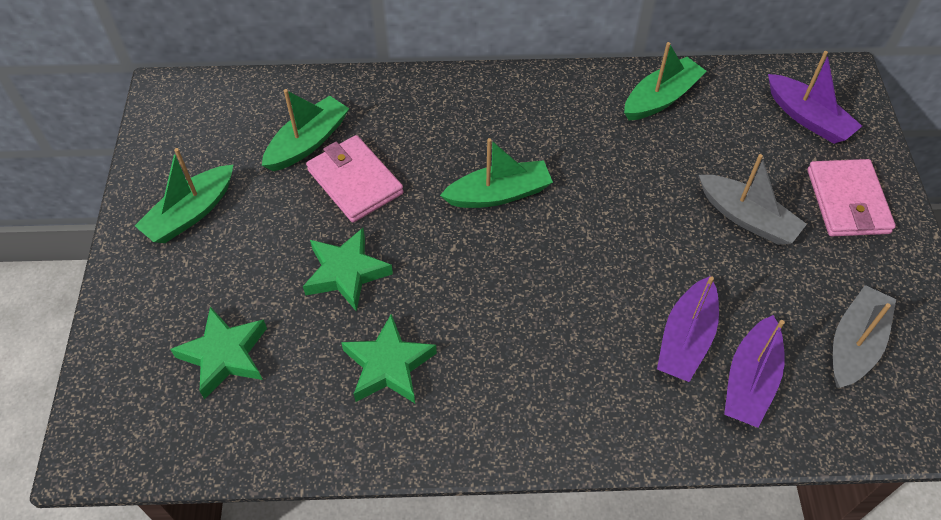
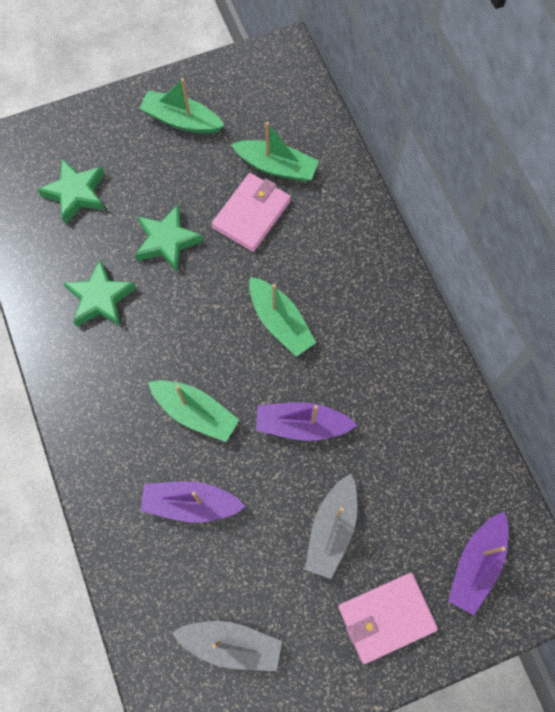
camera: 70 degrees right, 15 degrees up
green boat [624,42,706,121] -> green boat moved to [148,380,239,442]
purple boat [724,315,785,428] -> purple boat moved to [256,402,357,441]

